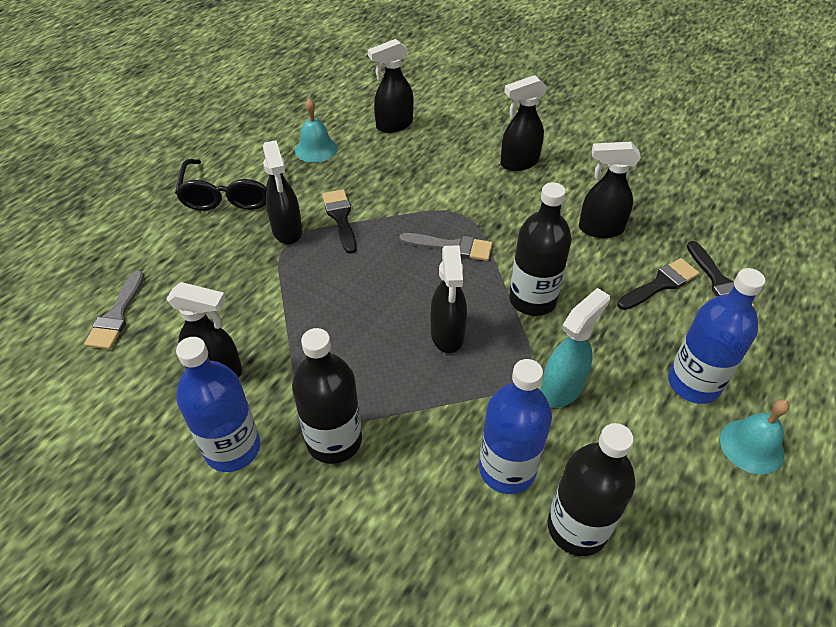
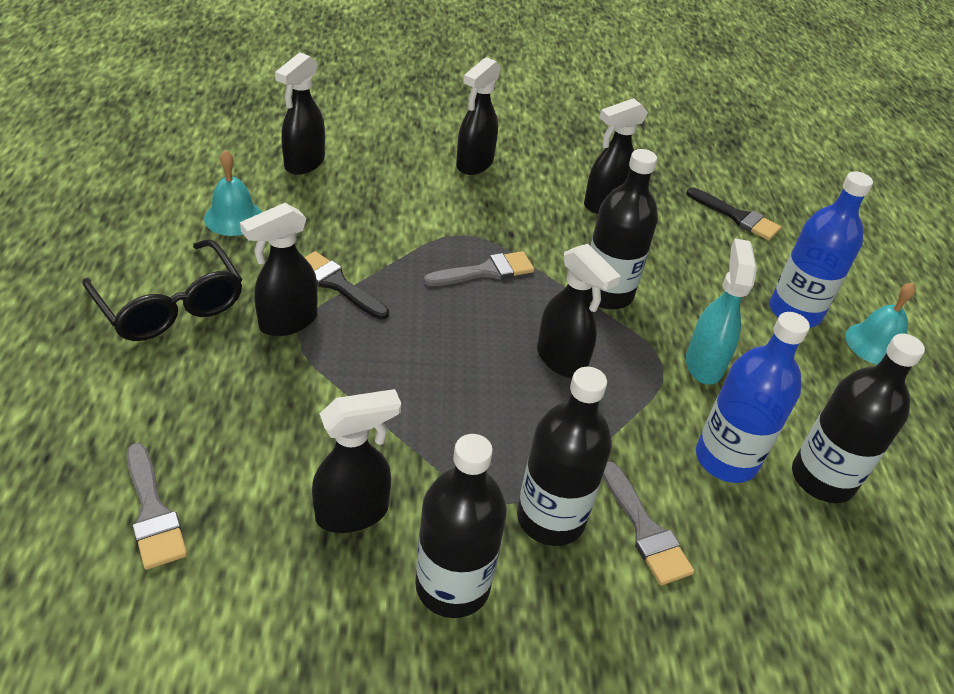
camera: 40 degrees left, 5 degrees down
blue bottle [176,337,260,472] -> black bottle [415,434,507,618]
black spray bottle [263,140,302,244] -> black spray bottle turned 105 degrees clockwise [240,203,318,336]
black brush [617,258,699,310] -> none
none -> grey brush [603,461,694,585]

